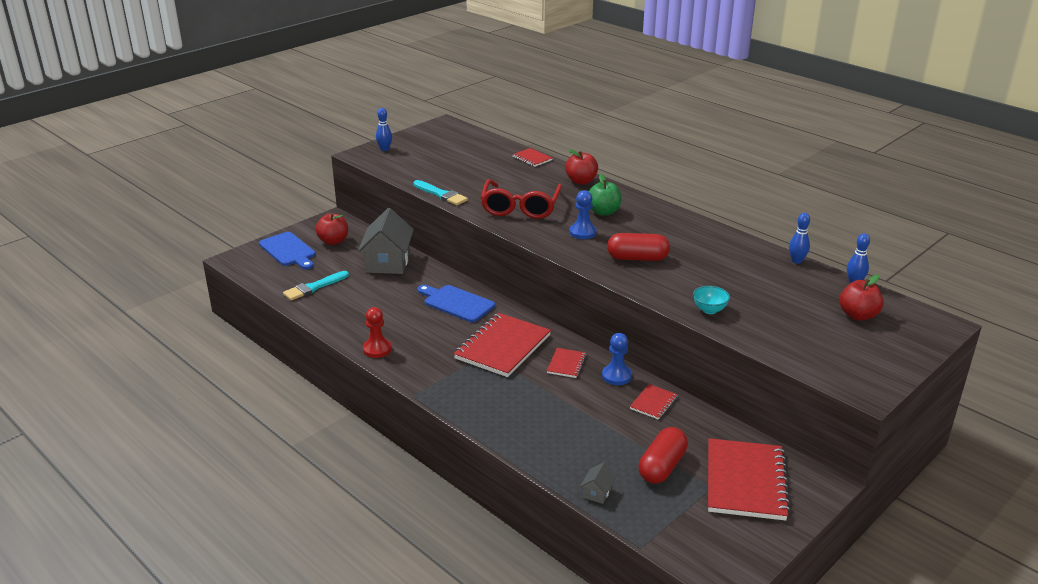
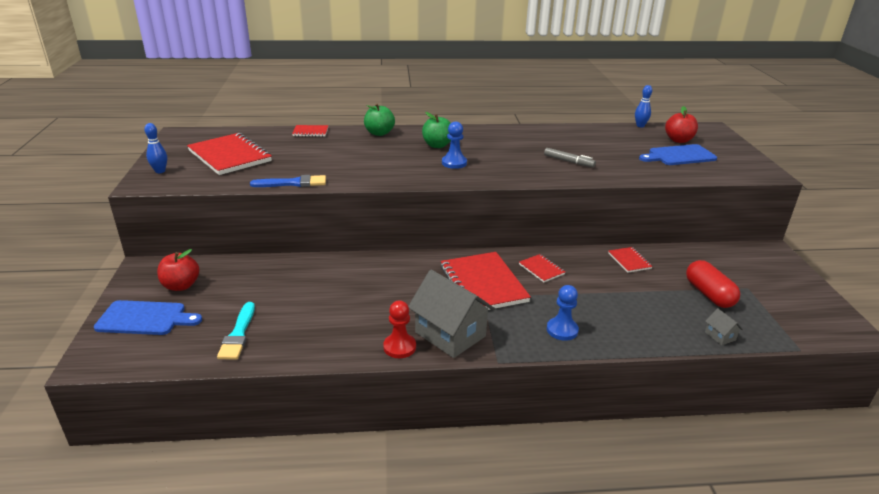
camera: 50 degrees left, 0 degrees up
grey house [358,208,414,274] -> grey house moved to [408,270,495,358]
turquoise brush [413,180,468,205] -> blue brush [250,175,326,187]
blue cutting board [417,285,495,322] -> blue cutting board moved to [639,144,717,165]
red glasses [481,179,562,219] -> none
red apple [565,149,598,185] -> green apple [364,104,395,136]
blue pawn [602,333,632,385] -> blue pawn moved to [547,285,579,341]
red capsule [607,233,670,261] -> none
turquoise bowl [693,286,730,314] -> none
red notebook [708,438,791,521] -> red notebook moved to [187,133,272,175]
blue bowling pin [789,213,810,264] -> none
none -> grey marker [544,148,596,167]

